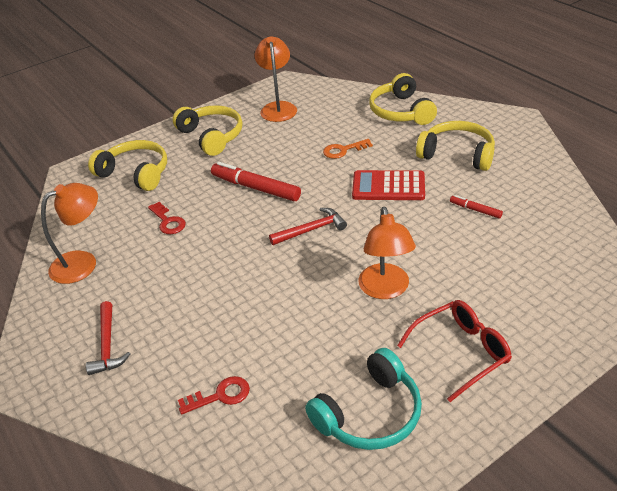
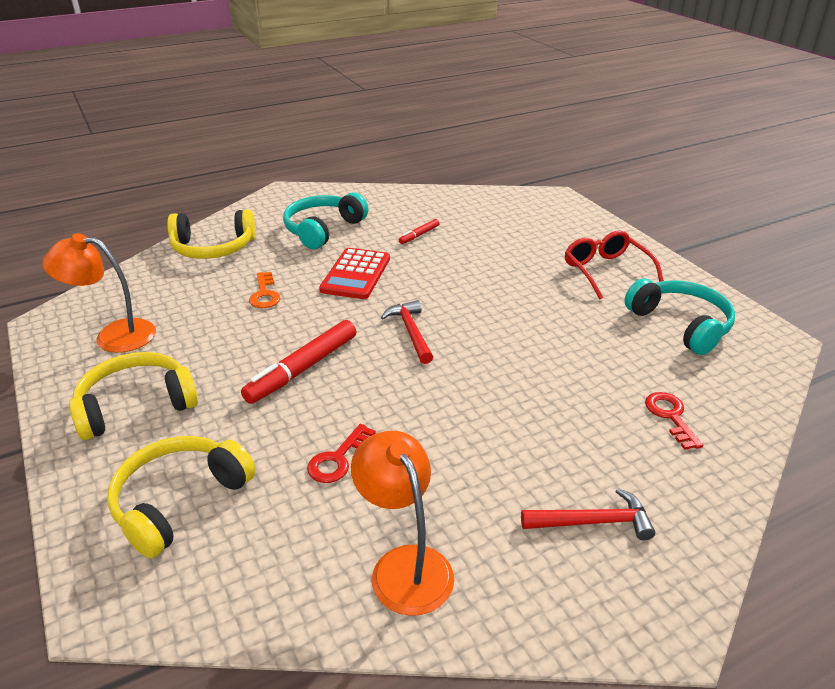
camera: 85 degrees left, 5 degrees down
red key [148,202,186,234] -> red key turned 150 degrees clockwise [307,424,375,483]
orange lamp [359,207,416,299] -> none
yellow headphones [416,121,495,171] -> turquoise headphones [283,193,368,249]

